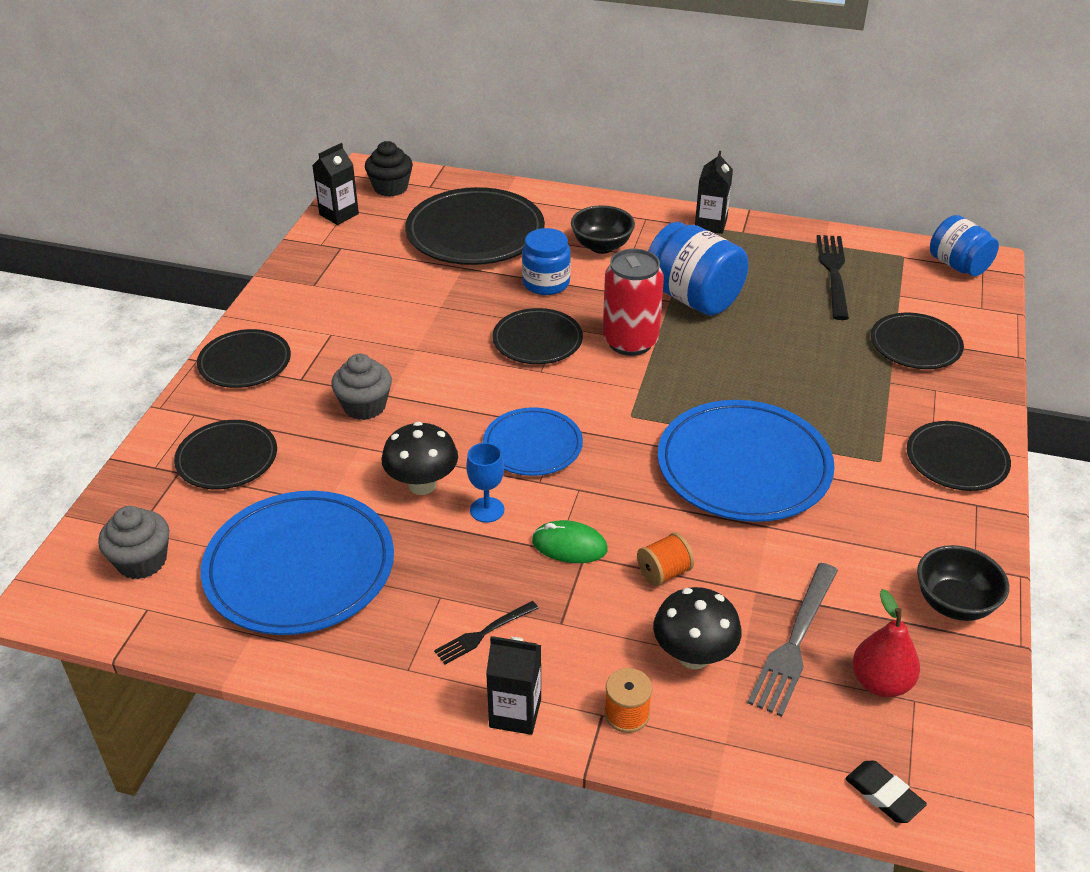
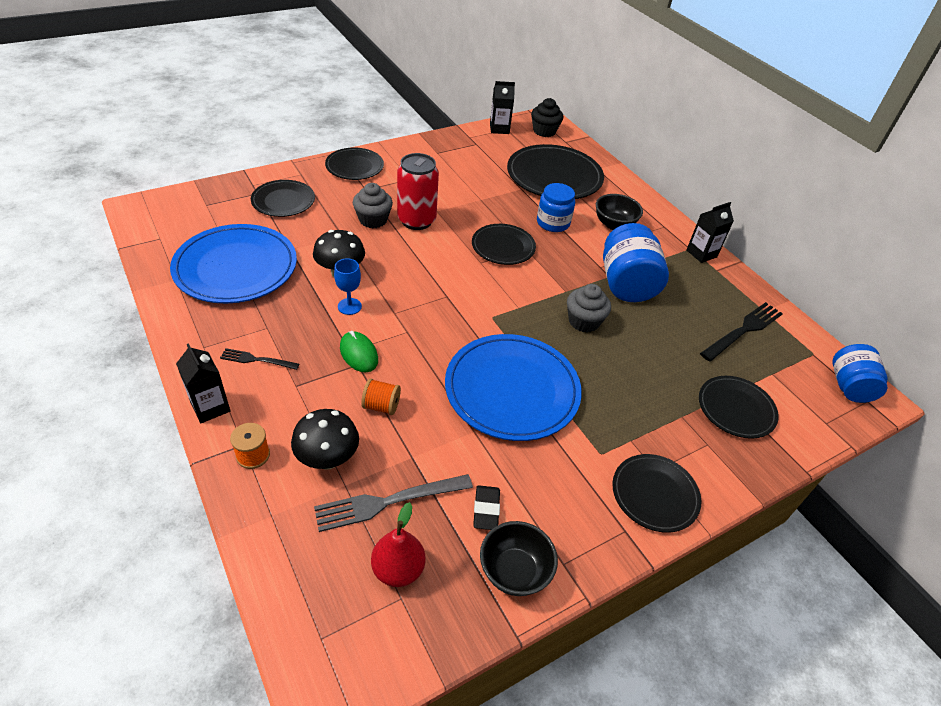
camera: 40 degrees right, 5 degrees up
grey cupcake [98,506,169,579] -> grey cupcake moved to [567,284,611,333]
blue plate [483,407,583,476] -> none
red can [603,249,664,356] -> red can moved to [397,153,439,230]
black eraser [845,761,927,823] -> black eraser moved to [473,485,500,530]

